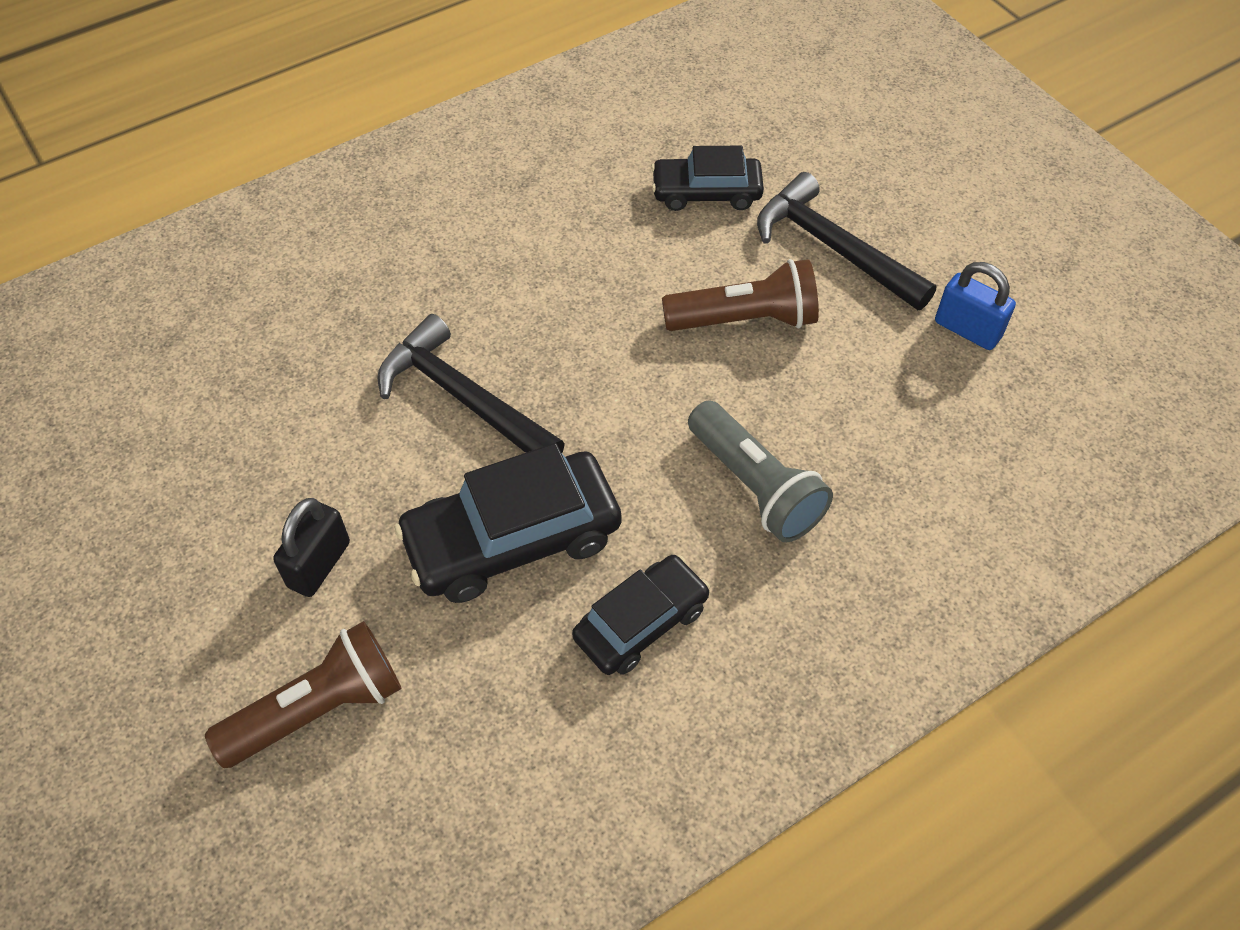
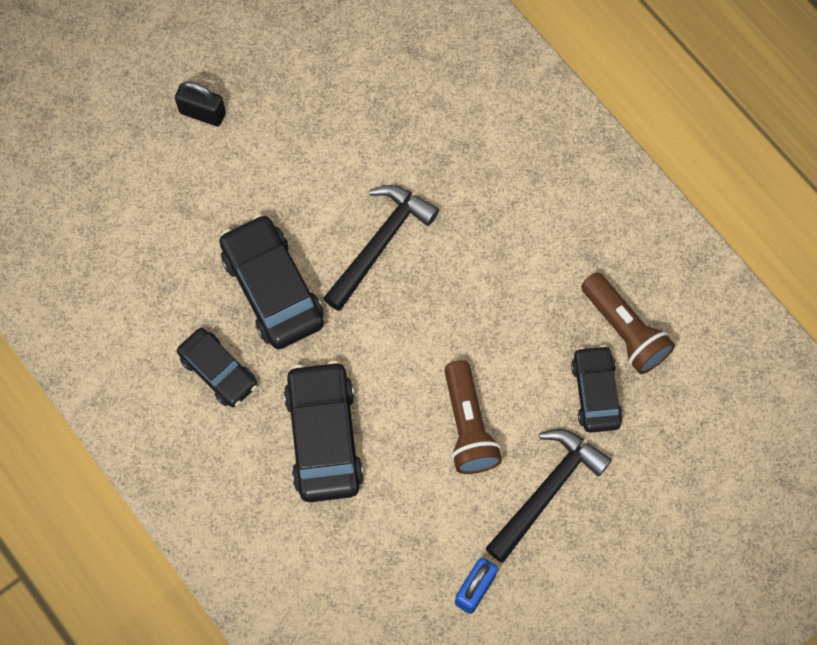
camera: 85 degrees right, 15 degrees up
brown flashlight [205,621,401,768] -> brown flashlight moved to [581,272,675,374]
black padlock [273,498,350,597] -> black padlock moved to [175,81,226,126]
grey flashlight [688,400,833,542] -> black car [284,361,364,502]

